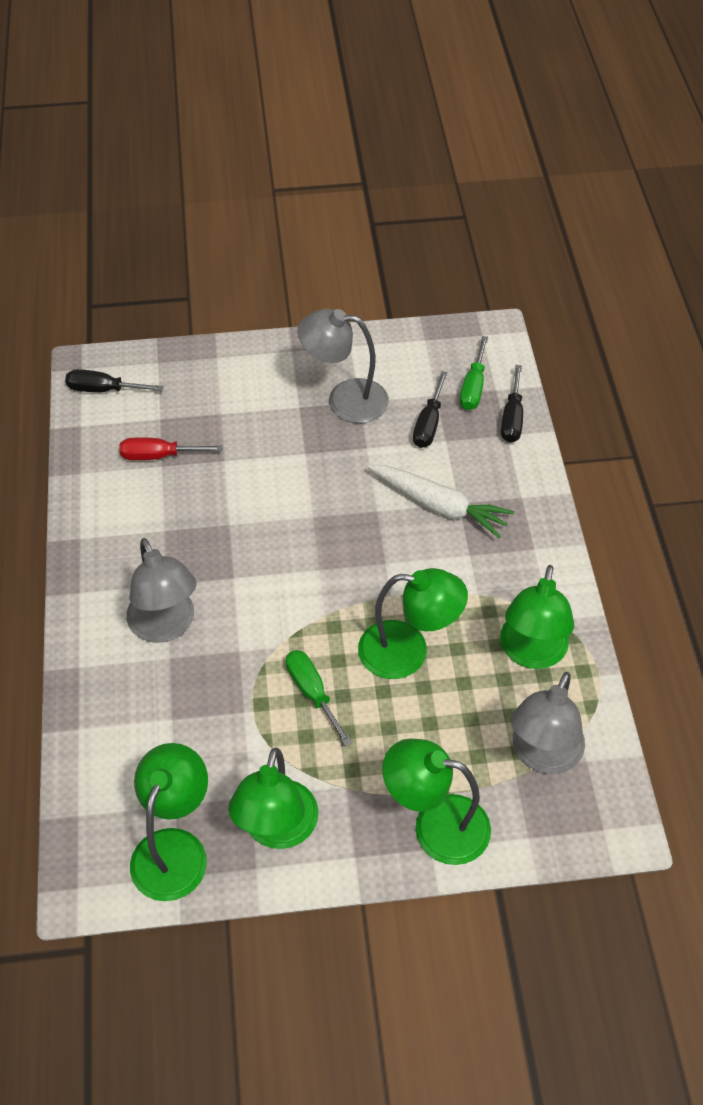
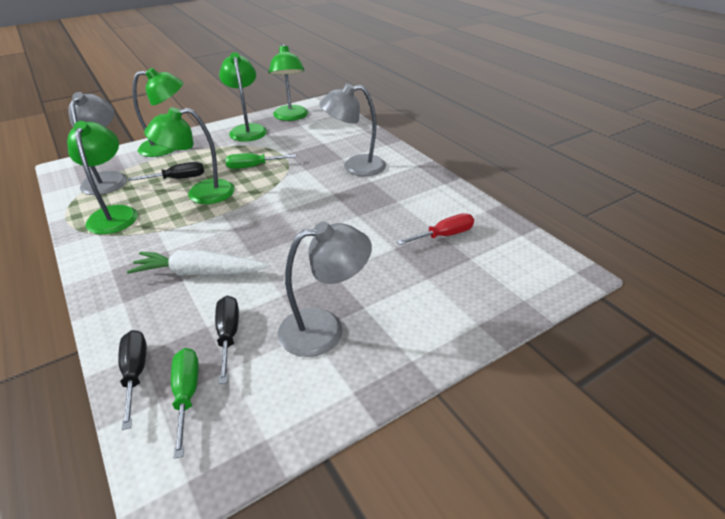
camera: 155 degrees right, 15 degrees down
black screwdriver [65,369,164,392] -> black screwdriver moved to [128,162,204,181]
grey lamp [126,538,196,643] -> grey lamp turned 45 degrees counterclockwise [319,83,386,176]
green screwdriver [286,650,352,746] -> green screwdriver turned 135 degrees clockwise [225,153,296,169]

